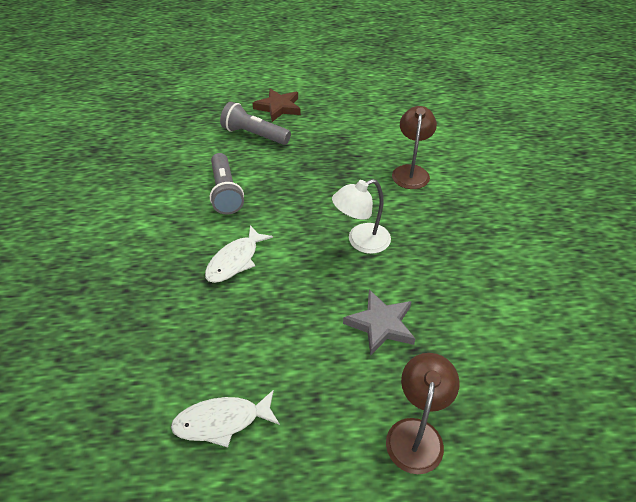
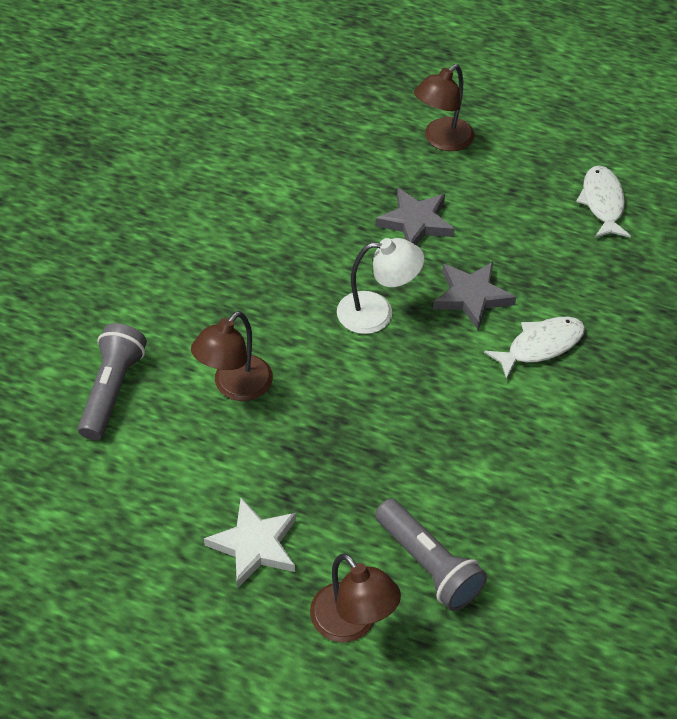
camera: 155 degrees left, 5 degrees up
white fish [171,390,280,447] -> white fish turned 105 degrees counterclockwise [576,165,631,238]
grey flashlight [210,153,244,215] -> grey flashlight moved to [78,323,147,440]
brown star [253,89,301,122] -> brown lamp [310,553,401,642]
none -> white star [204,498,296,589]
none -> grey star [433,262,516,330]

